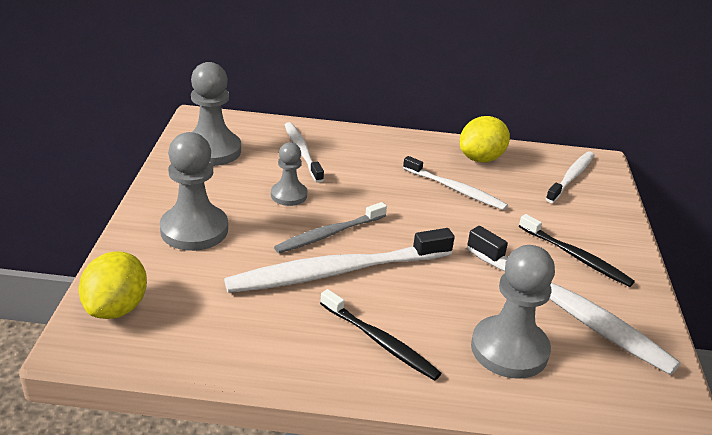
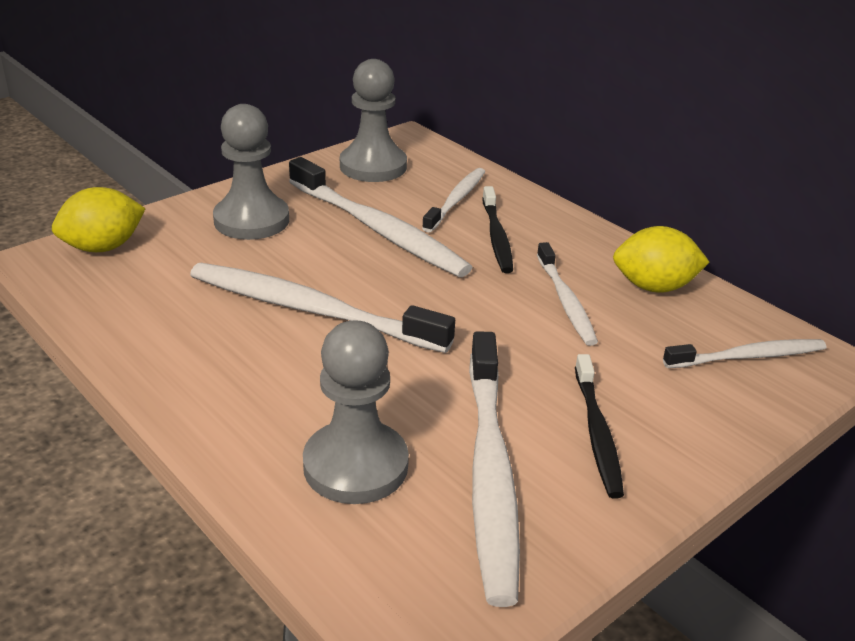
camera: 45 degrees right, 0 degrees up
grey pawn [271,142,307,206] -> white toothbrush [289,157,472,277]
grey toothbrush [274,202,387,253] -> none
black toothbrush [320,289,441,381] -> black toothbrush moved to [482,186,513,273]

